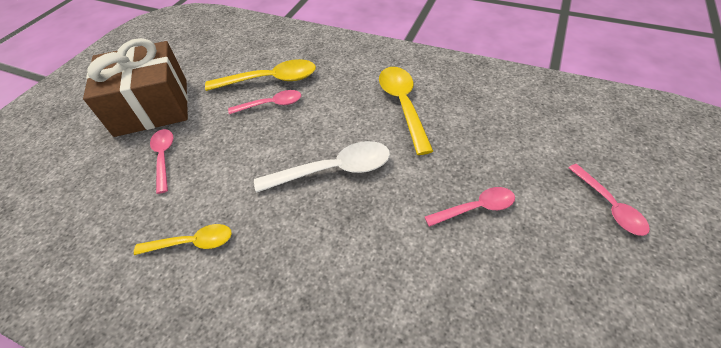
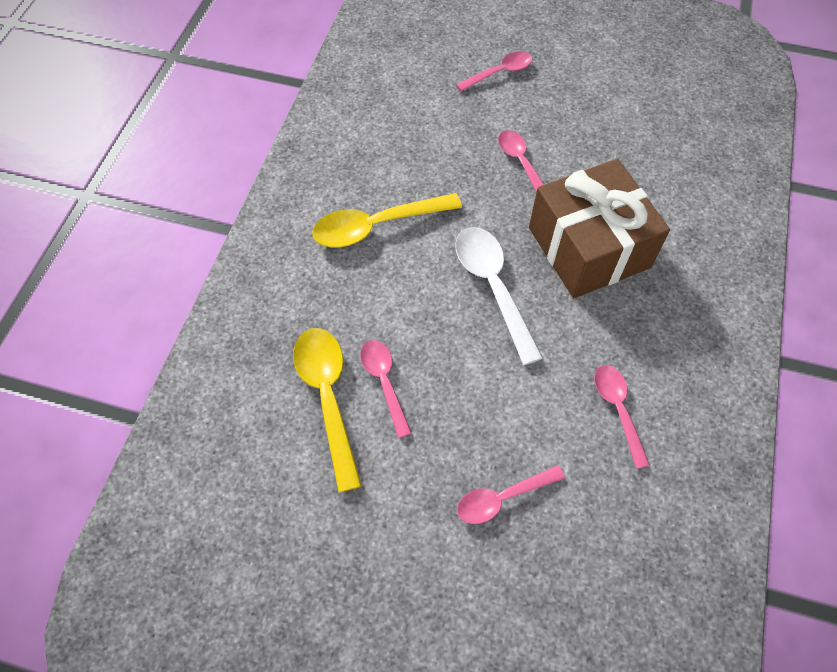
camera: 100 degrees left, 10 degrees up
brown gift [83,38,188,137] -> brown gift moved to [529,159,670,298]
yellow spoon [134,224,232,255] -> pink spoon [594,365,650,469]

